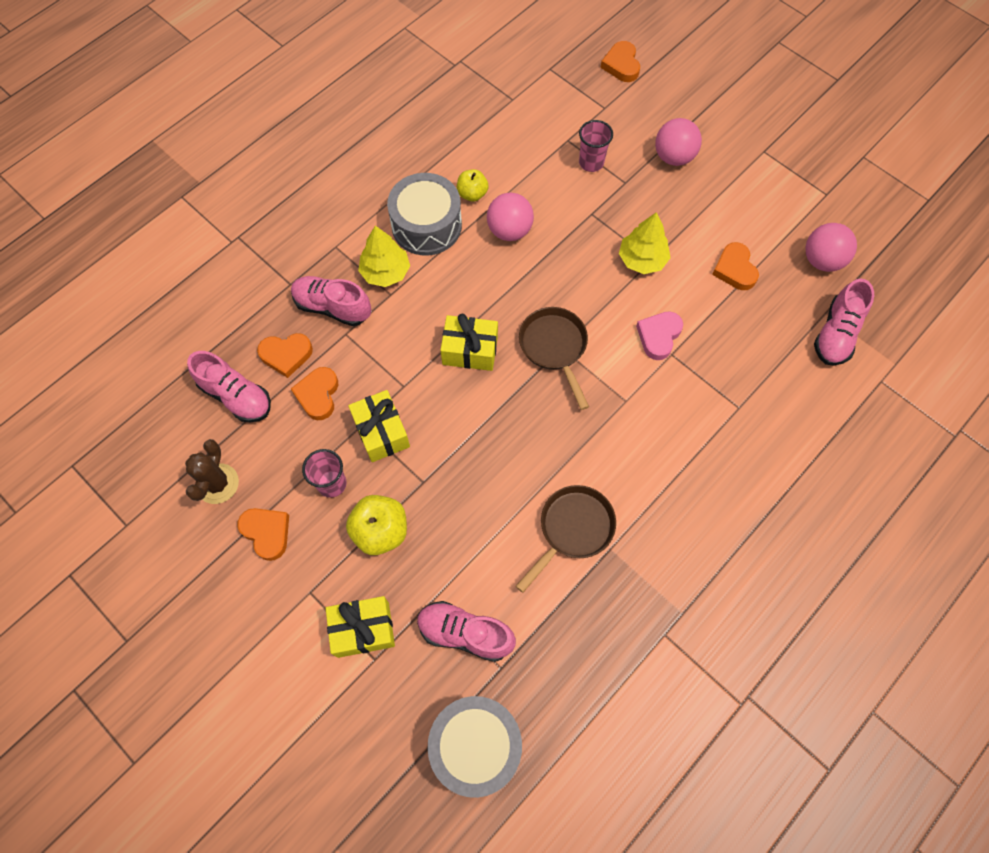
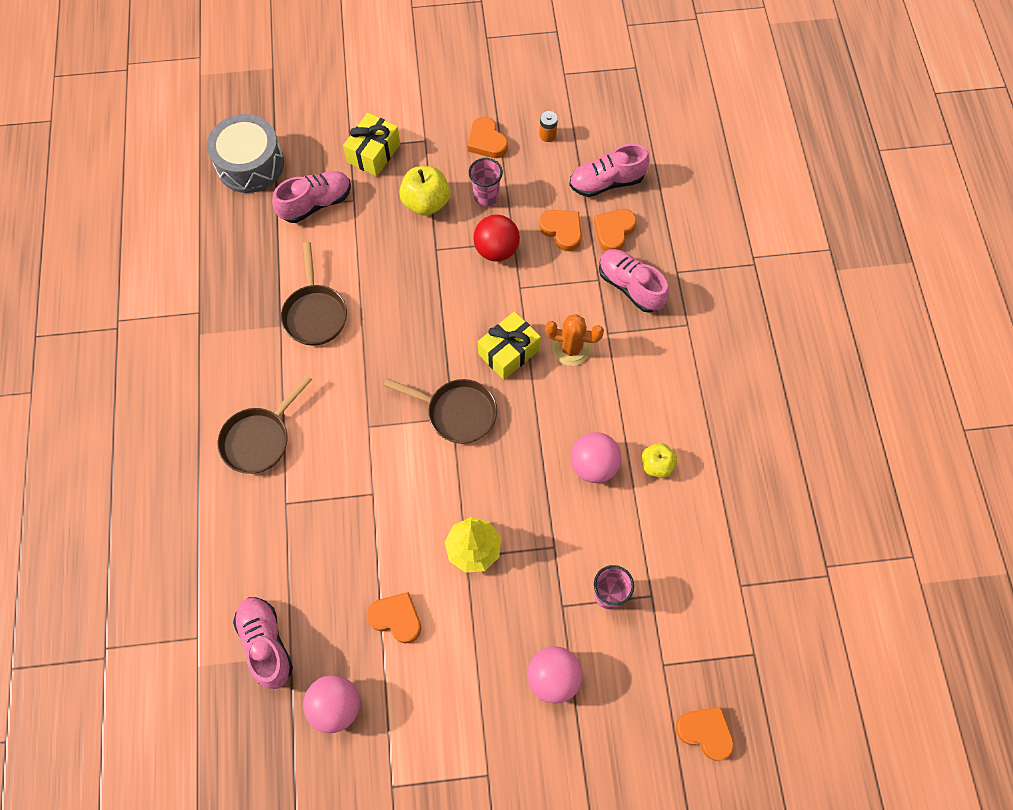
camera: 130 degrees right, 0 degrees up
brown cactus [185,439,239,504] -> orange battery [539,111,558,142]
orange heart [238,508,289,561] -> orange heart turned 60 degrees clockwise [467,117,508,158]
pink shoe [291,276,371,326] -> pink shoe turned 105 degrees counterclockwise [599,249,669,313]
yellow gift [348,390,410,462] -> red ball [473,214,520,262]
yellow tree [358,226,410,287] -> none
grey drum [387,173,462,255] -> none
pink heart [636,311,683,360] -> none
none -> brown pan [218,375,312,474]
none -> orange cactus [545,314,604,366]

